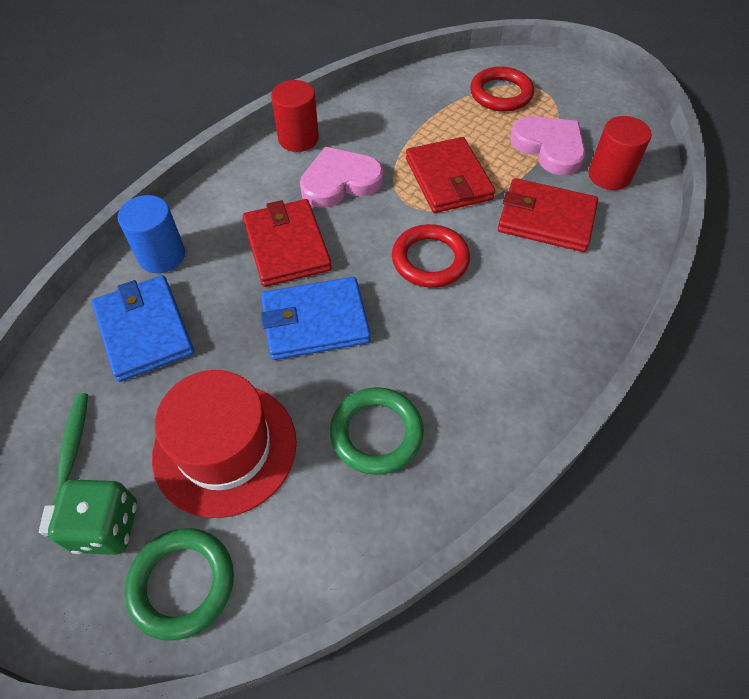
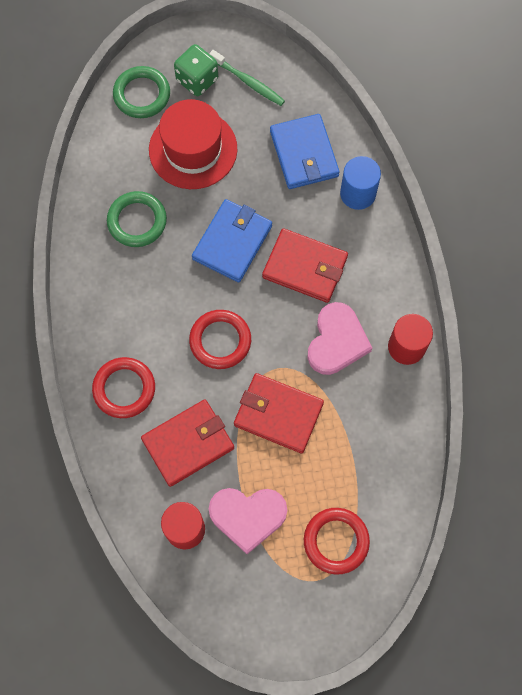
camera: 130 degrees right, 15 degrees up
blue wallet [92,275,194,382] -> blue wallet turned 60 degrees clockwise [270,114,340,189]
none -> red ring [92,357,155,418]

